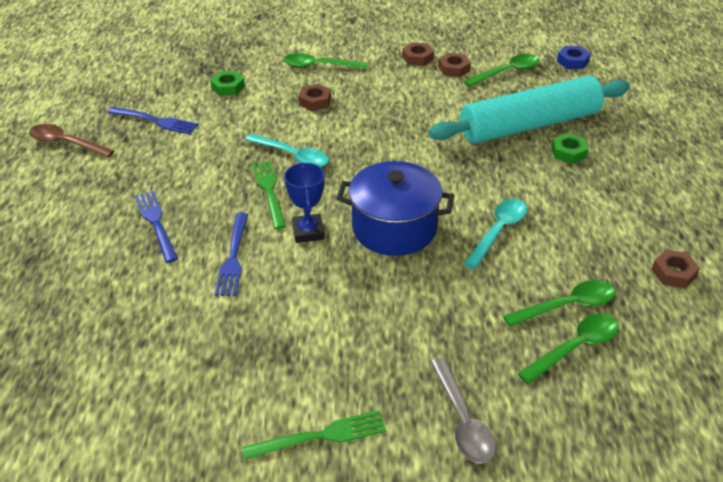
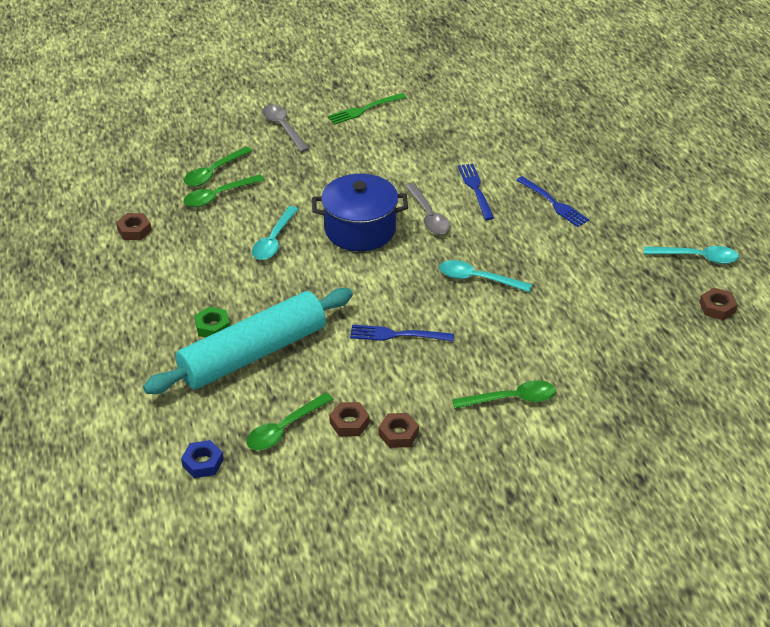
camera: 165 degrees right, 0 degrees up
brown spoon [30,124,114,158] -> turquoise spoon [644,246,739,264]
blue fork [108,107,199,134] -> blue fork moved to [350,325,454,341]
green nut [210,71,245,96] -> none
green fork [252,160,286,229] -> none
blue trophy [284,162,324,243] -> grey spoon [405,183,450,235]
brown nut [299,84,331,111] -> brown nut moved to [700,288,738,320]

